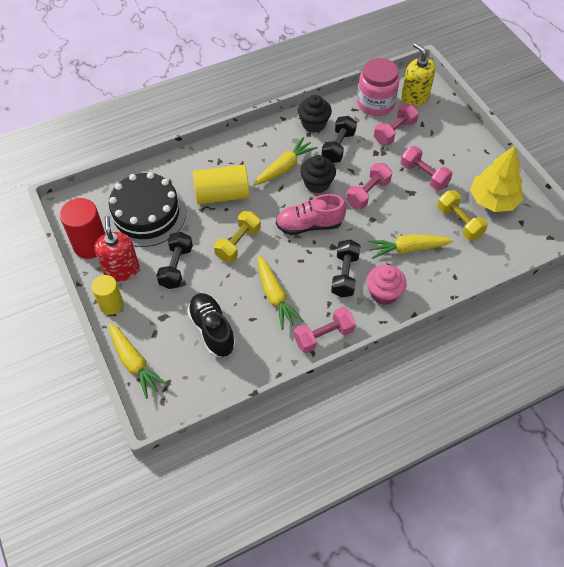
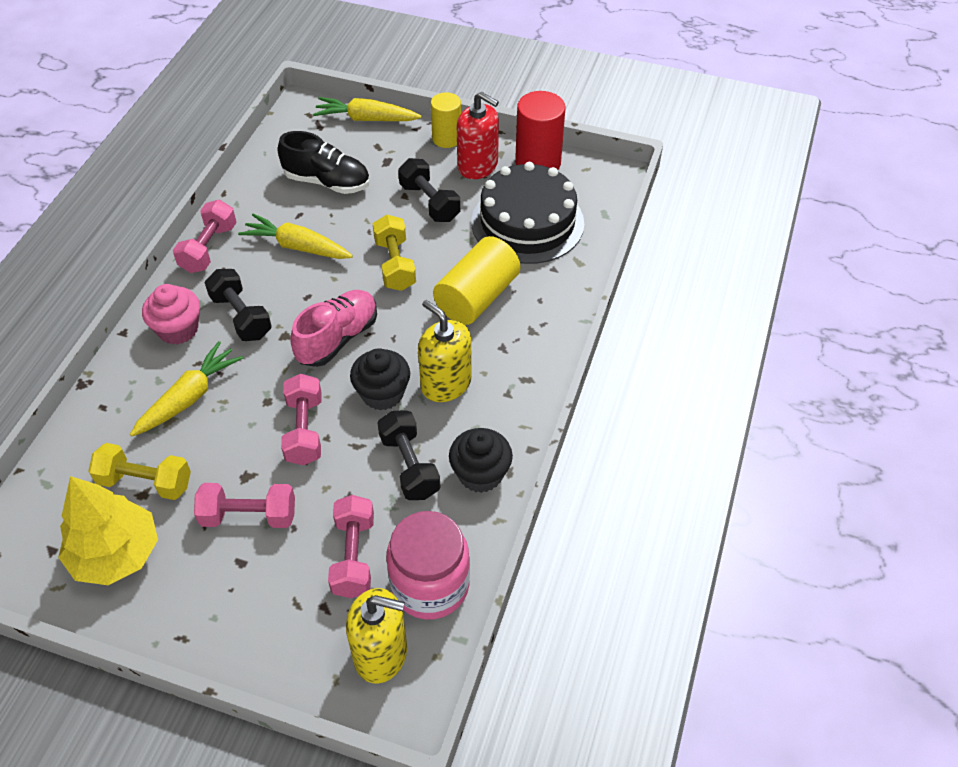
camera: 135 degrees right, 5 degrees down
yellow carrot [253,137,318,185] -> yellow soap dispenser [418,300,472,402]

